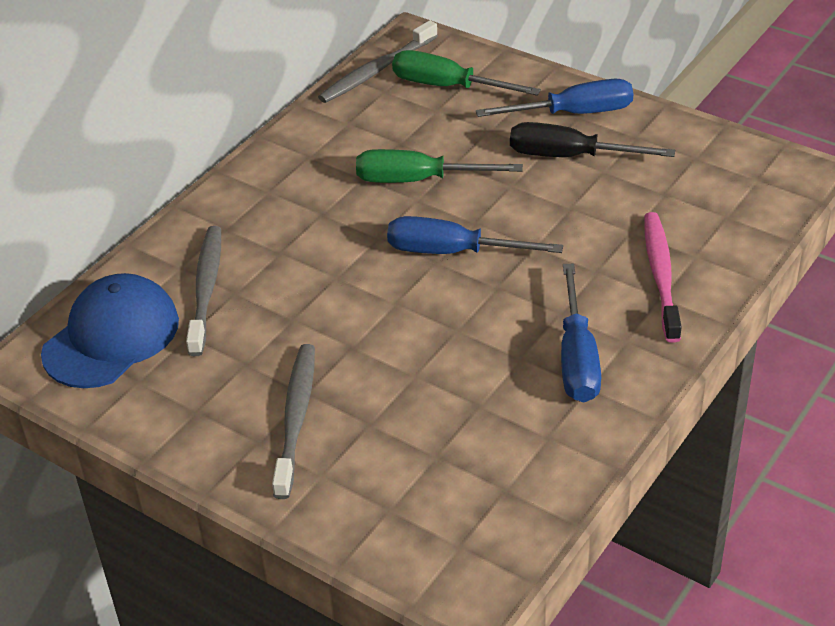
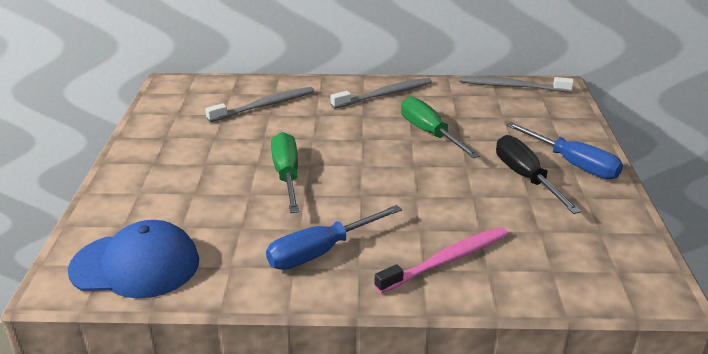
camera: 55 degrees right, 10 degrees down
blue cap [41,273,179,388] -> blue cap moved to [68,220,199,298]
grey toothbrush [272,344,315,499] -> grey toothbrush moved to [331,78,432,109]
blue screwdriver [387,216,563,254] -> none
green screwdriver [392,50,541,96] -> green screwdriver moved to [271,132,299,213]

